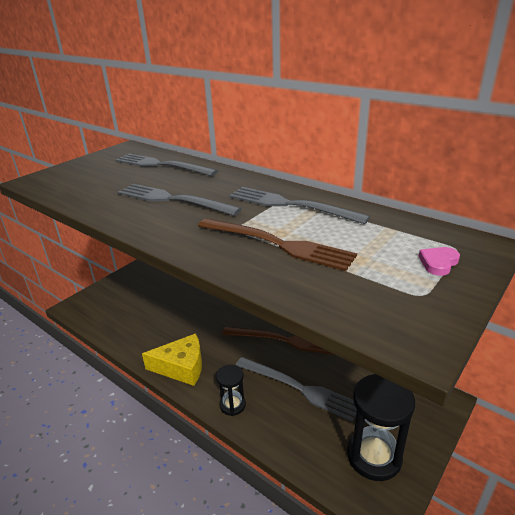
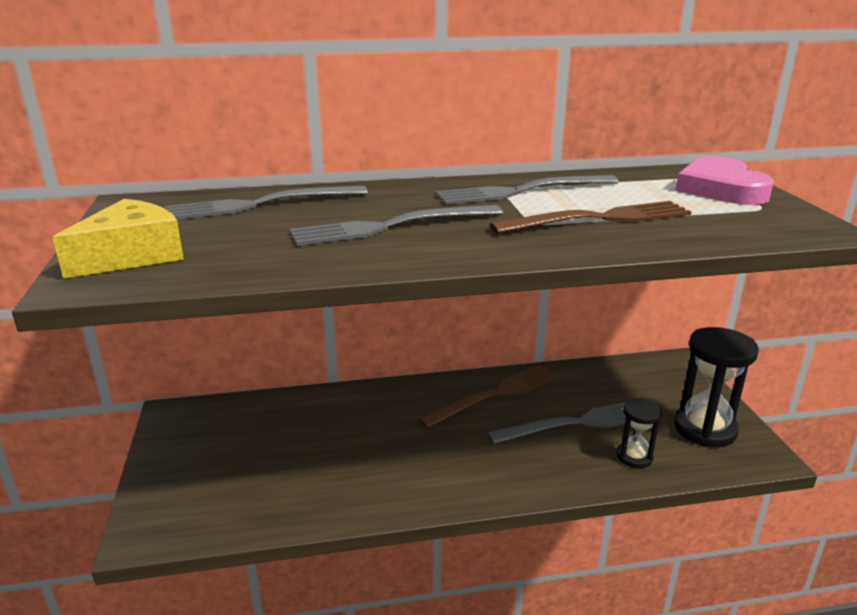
camera: 50 degrees left, 5 degrees down
yellow cheese [142,333,202,386] -> yellow cheese moved to [52,199,184,279]
black hourglass [216,365,246,416] -> black hourglass moved to [617,398,662,468]
pink heart [419,247,460,276] -> pink heart [675,156,774,205], size x2.26

